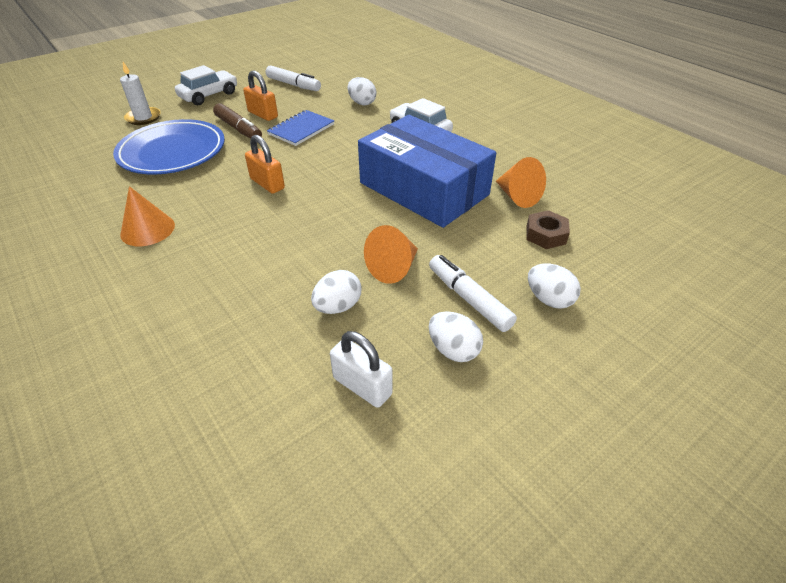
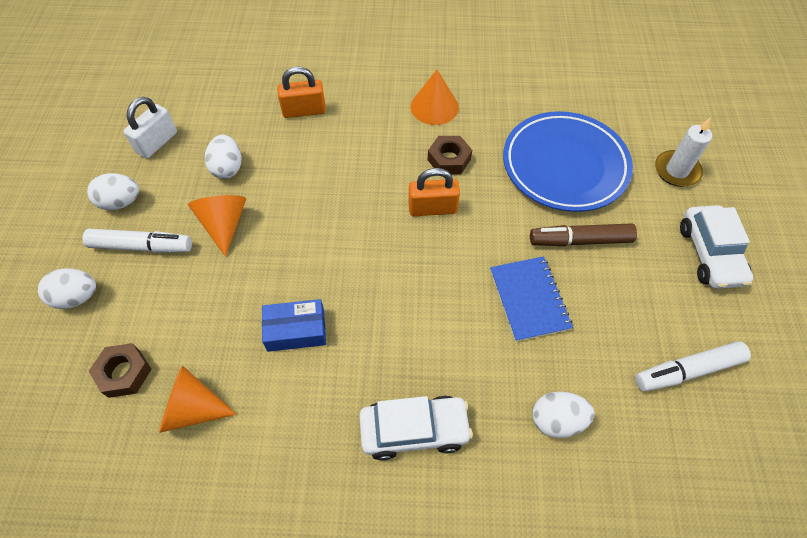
camera: 130 degrees right, 15 degrees up
orange padlock [243,71,278,121] -> orange padlock moved to [277,67,326,118]
white padlock [330,331,393,408] -> white padlock turned 45 degrees counterclockwise [124,97,177,159]
blue box [358,115,496,228] -> blue box [262,299,326,352], size x0.41
none -> brown nut [428,136,472,175]

